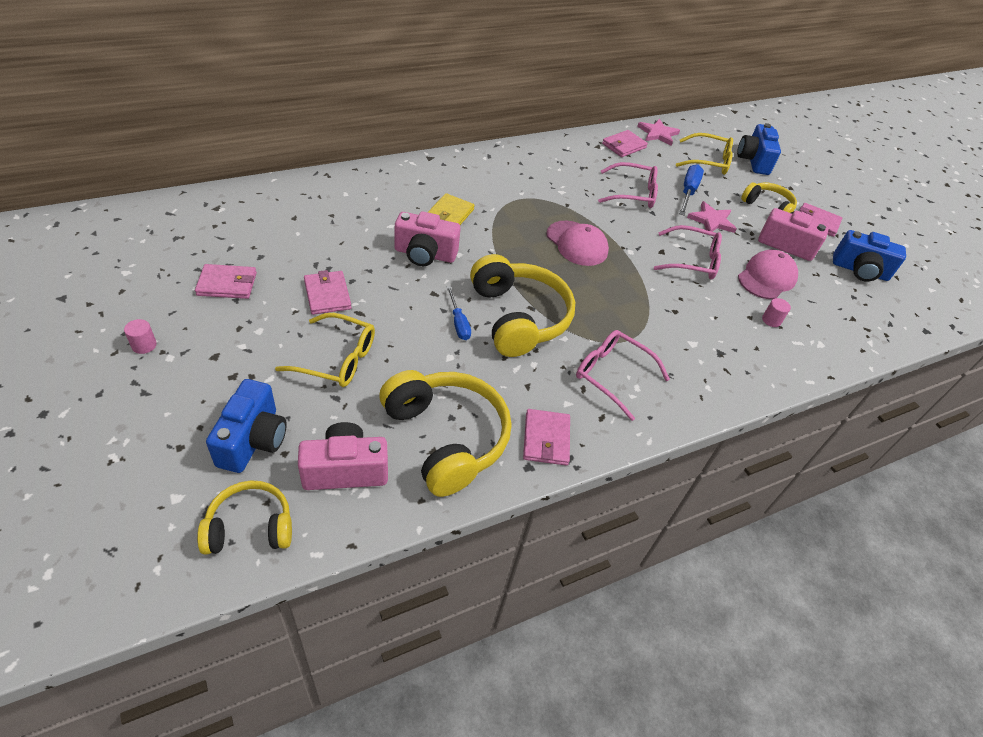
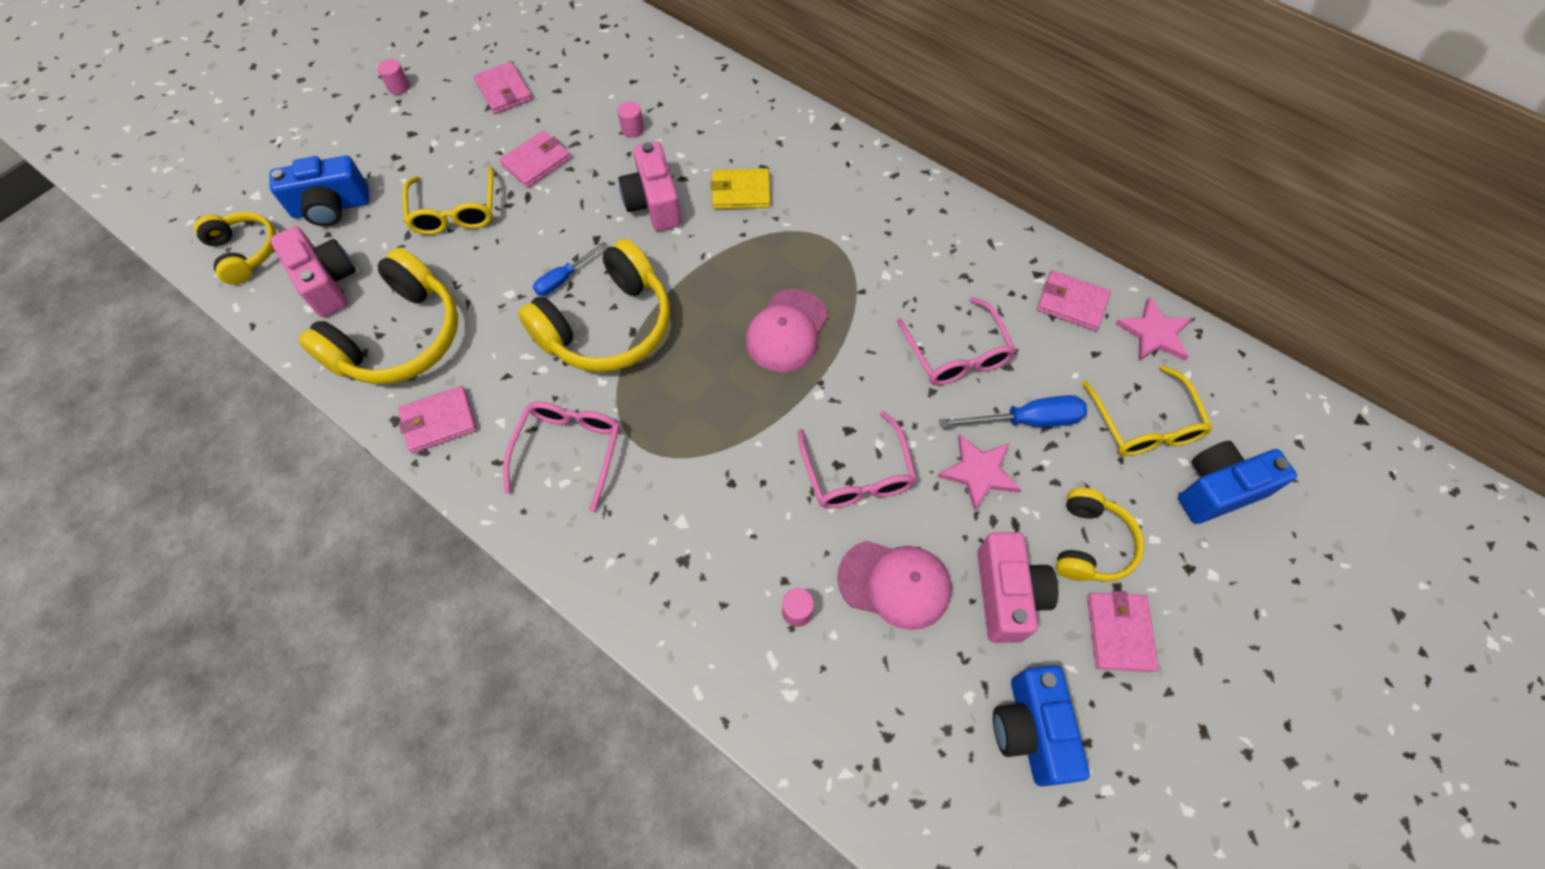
camera: 70 degrees right, 15 degrees up
none -> pink cylinder [617,101,644,138]

